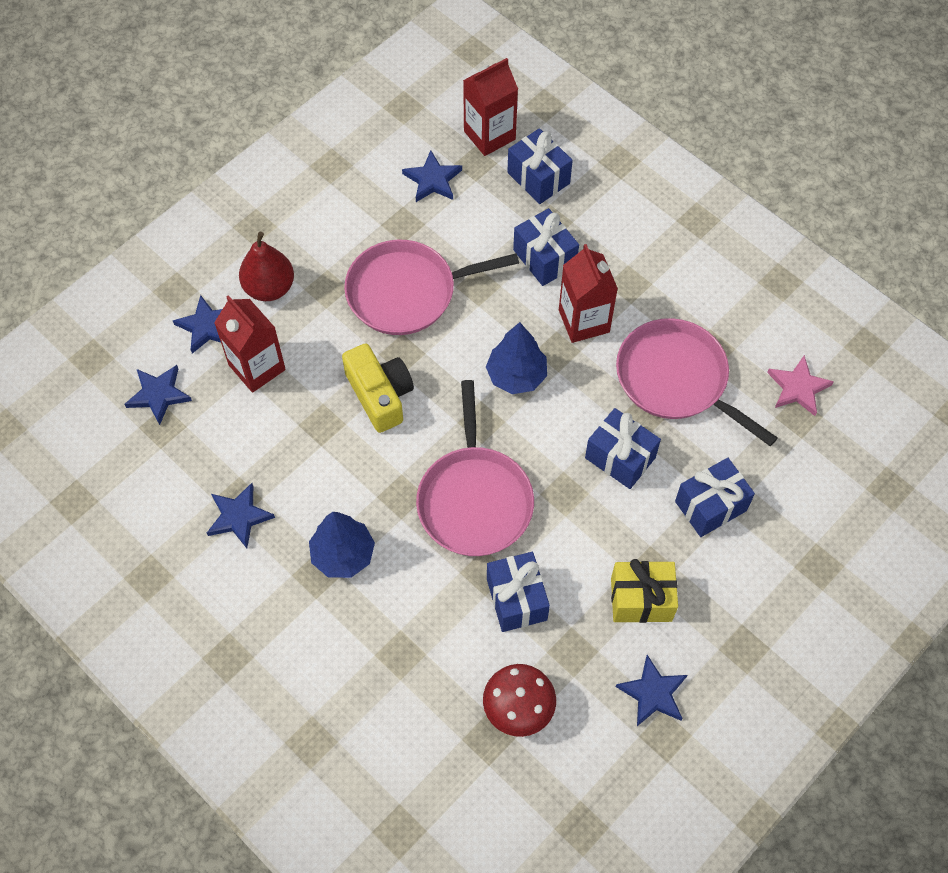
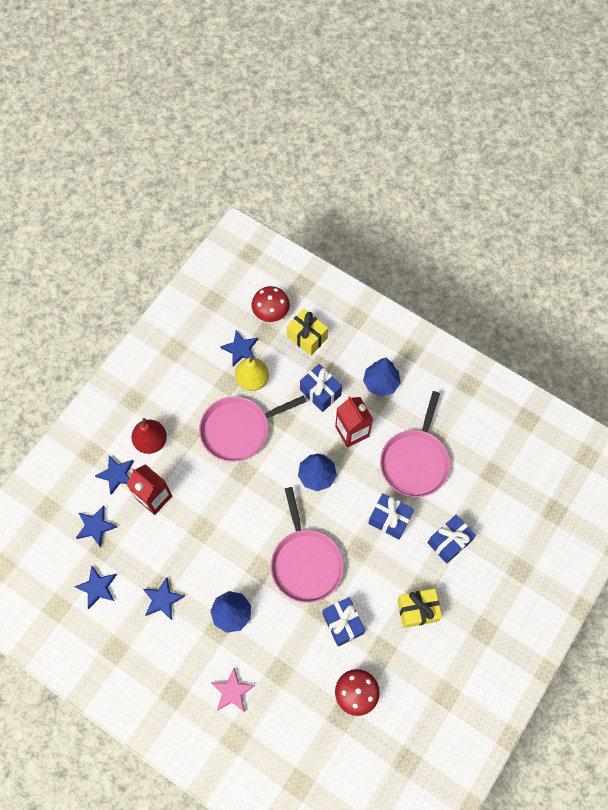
camera: 10 degrees left, 5 degrees up
yellow camera [342,344,414,433] -> none
red carton [463,58,518,156] -> red mushroom [251,286,290,322]
blue gift [507,128,573,204] -> yellow gift [287,309,328,356]
pink pan [616,318,778,446] -> pink pan turned 105 degrees counterclockwise [380,391,450,497]
blue star [616,655,687,726] -> blue star moved to [75,566,117,609]
pink star [767,355,834,416] -> pink star moved to [212,668,255,712]
none -> yellow pear [235,356,269,391]
none -> blue tree [363,358,401,396]

